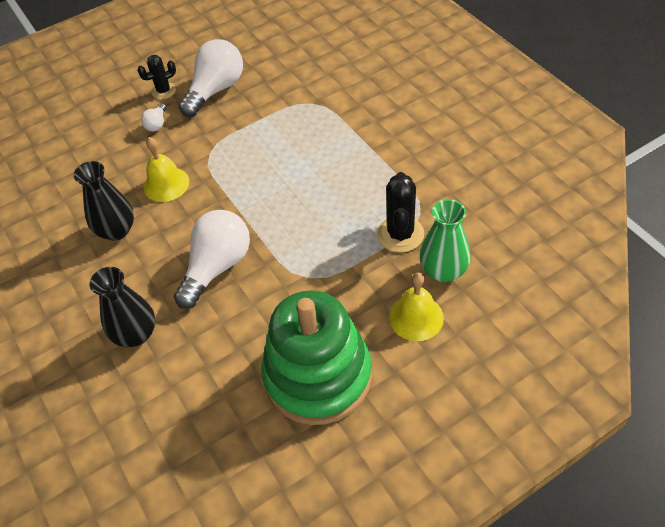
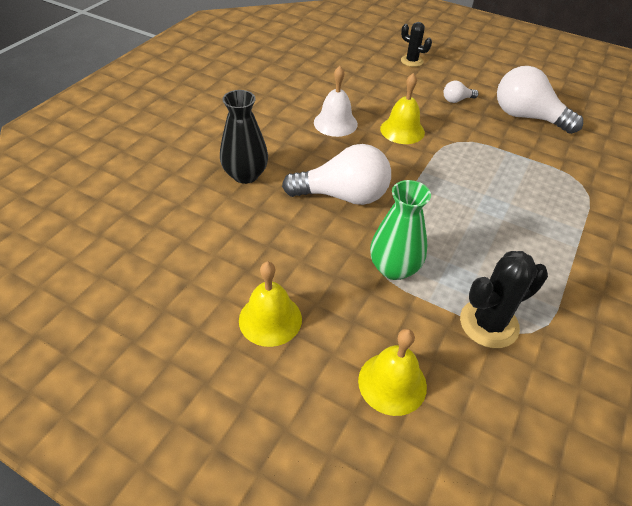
camera: 55 degrees right, 5 degrees down
black vase [74,161,134,241] -> white bell [314,66,358,137]
black cactus [137,55,176,99] -> black cactus moved to [401,22,432,67]
white light bulb [179,39,243,117] -> white light bulb turned 150 degrees counterclockwise [497,66,583,134]
green stacking toy [261,290,372,425] -> yellow bell [239,262,302,347]
green vase [420,199,471,282] -> green vase moved to [370,180,431,280]

